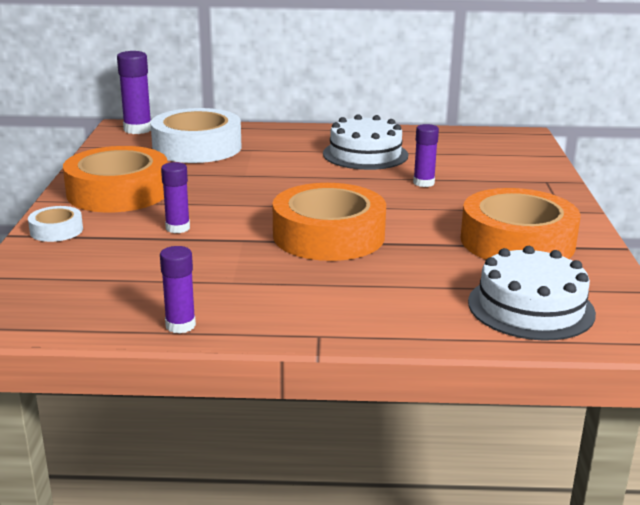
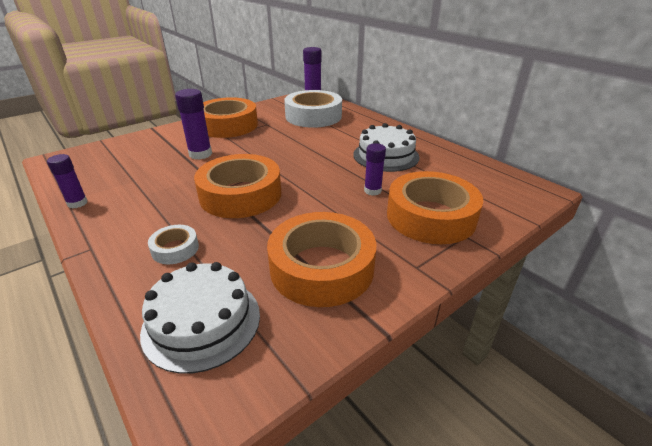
camera: 50 degrees right, 10 degrees up
white tape [28,206,83,242] -> white tape moved to [148,225,199,264]
purple glue stick [161,162,190,233] -> purple glue stick [175,89,212,160], size x1.52
none -> orange tape [387,171,483,244]

